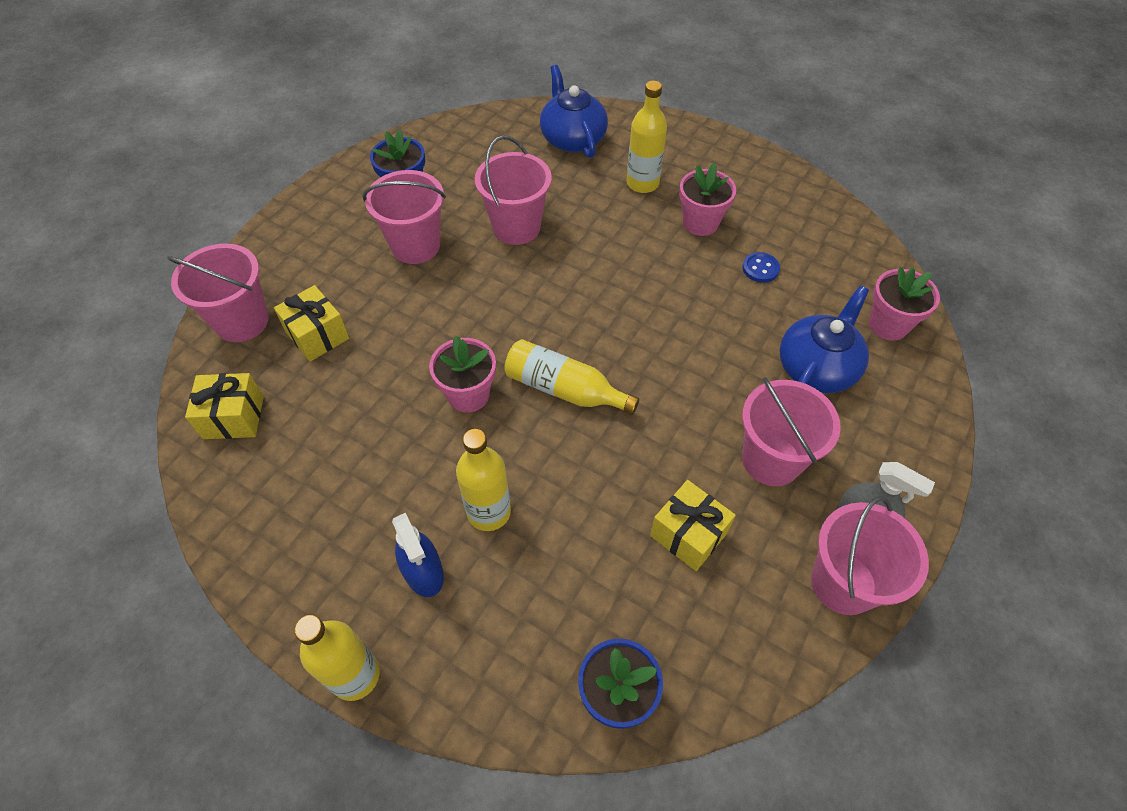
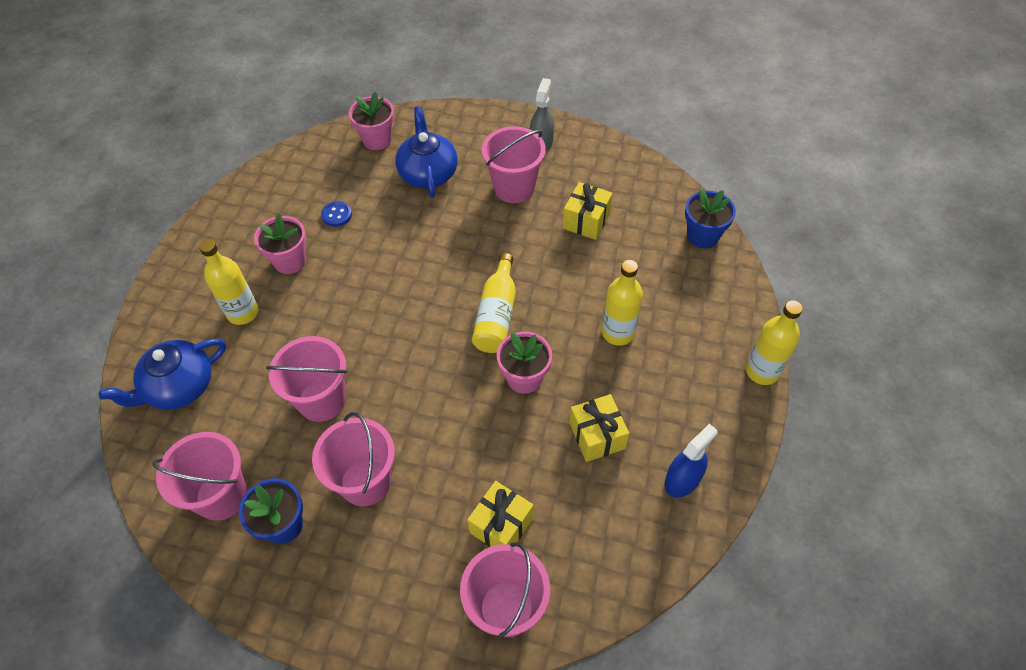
camera: 105 degrees left, 0 degrees up
yellow gift [185,373,264,439] -> yellow gift moved to [569,394,629,462]
blue spray bottle [392,513,444,597] -> blue spray bottle moved to [664,424,717,498]
blue teapot [779,286,869,393] -> blue teapot turned 60 degrees clockwise [395,106,458,198]
pink bucket [811,496,929,615] -> pink bucket moved to [152,432,247,521]

